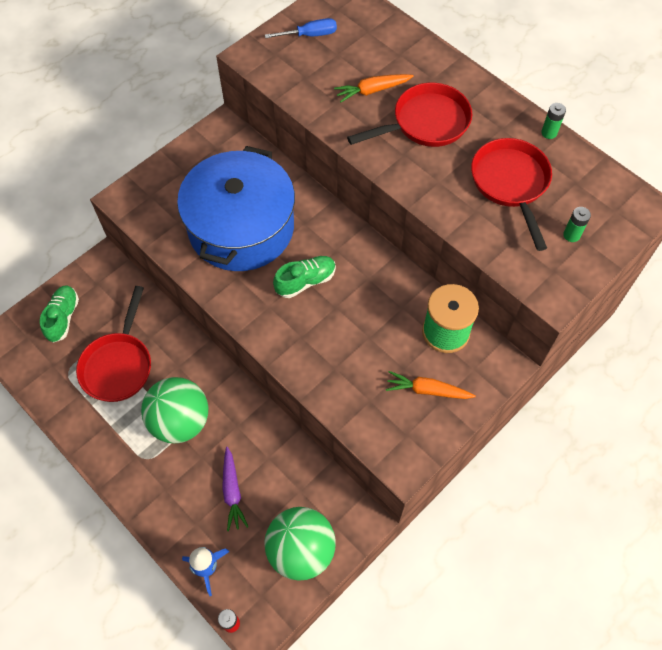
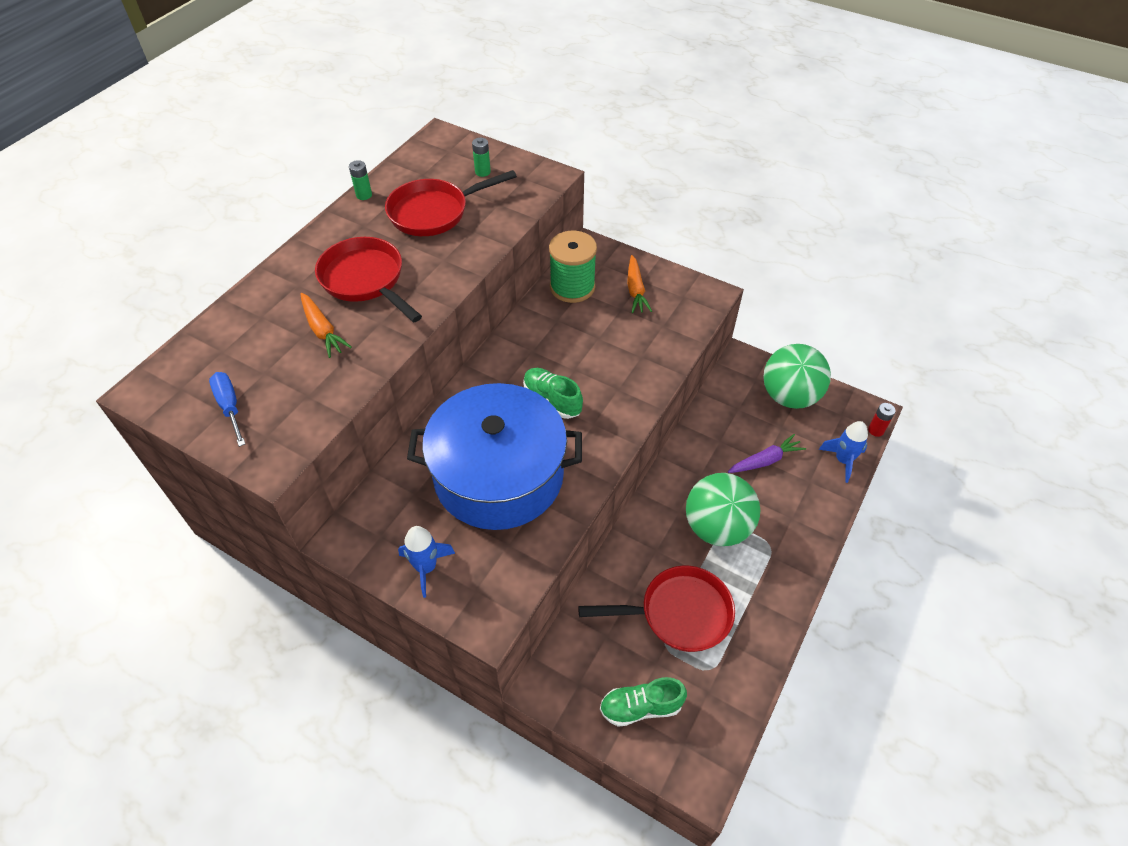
camera: 105 degrees left, 10 degrees down
none -> blue rocket [398,526,455,598]

